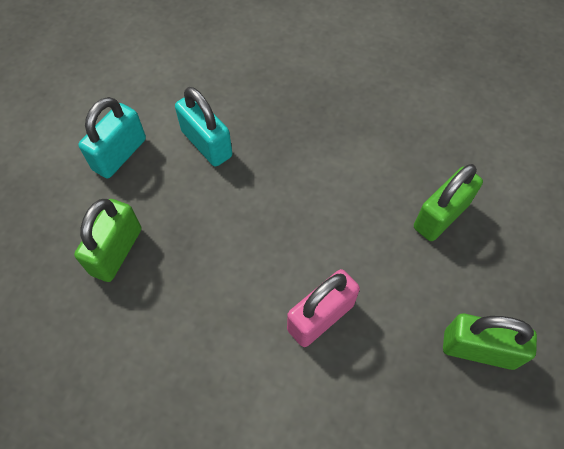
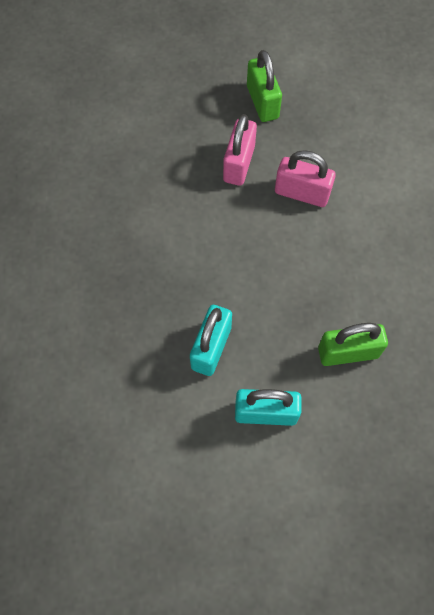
camera: 120 degrees left, 5 degrees up
green padlock [414,164,483,241] -> none
none -> pink padlock [223,114,257,186]

